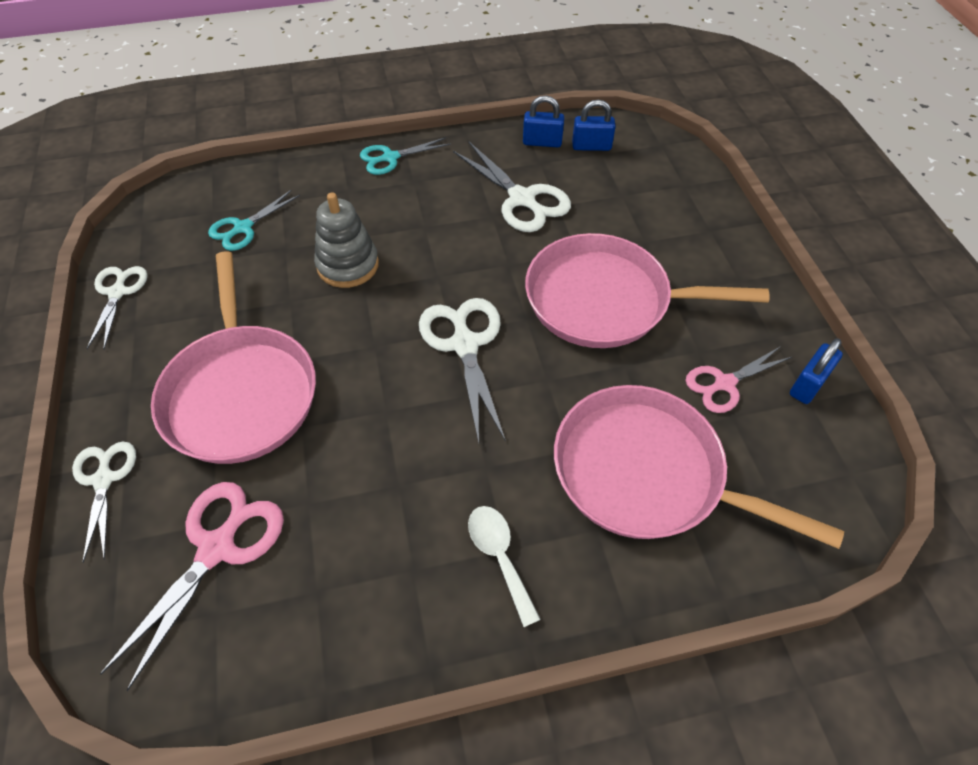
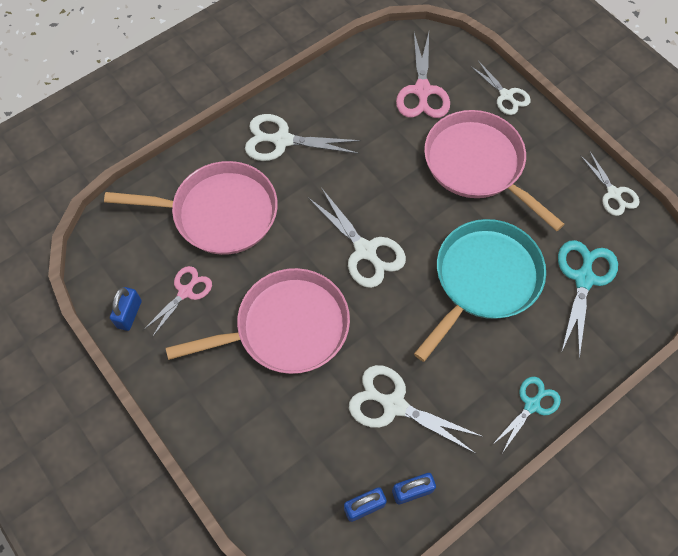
camera: 155 degrees right, 10 degrees up
turquoise scissors [208,190,300,251] -> turquoise scissors [558,240,618,359], size x1.54
grey stacking toy [314,192,379,288] -> turquoise pan [414,219,546,362]
white spoon [468,506,541,627] -> white scissors [245,114,361,161]

